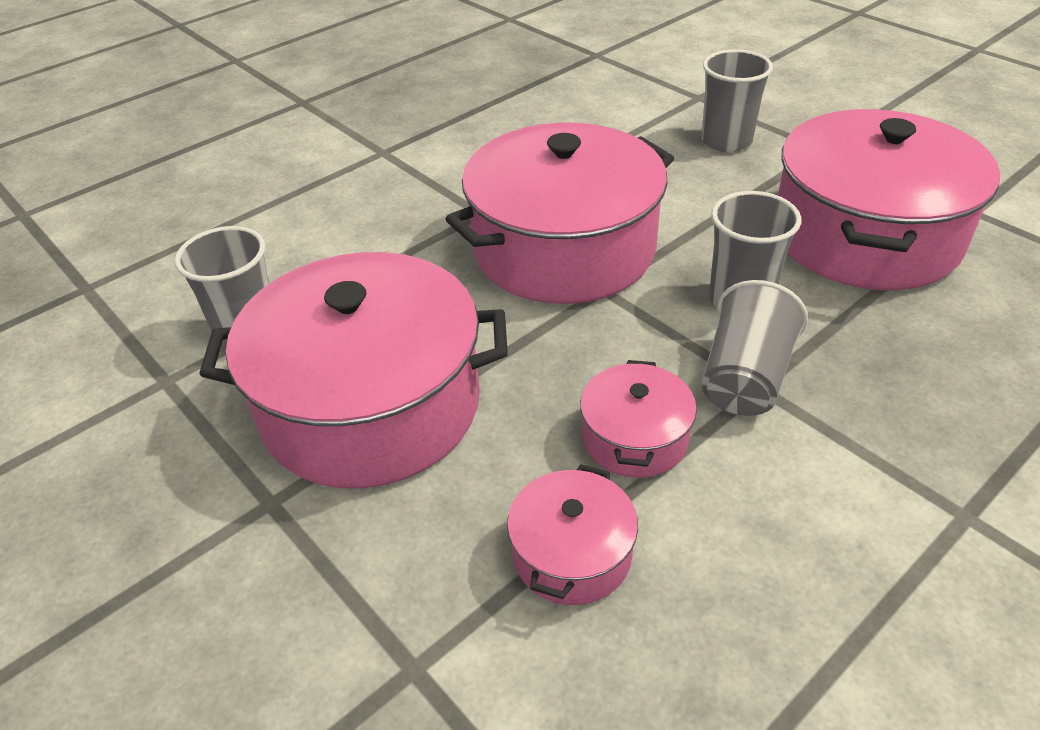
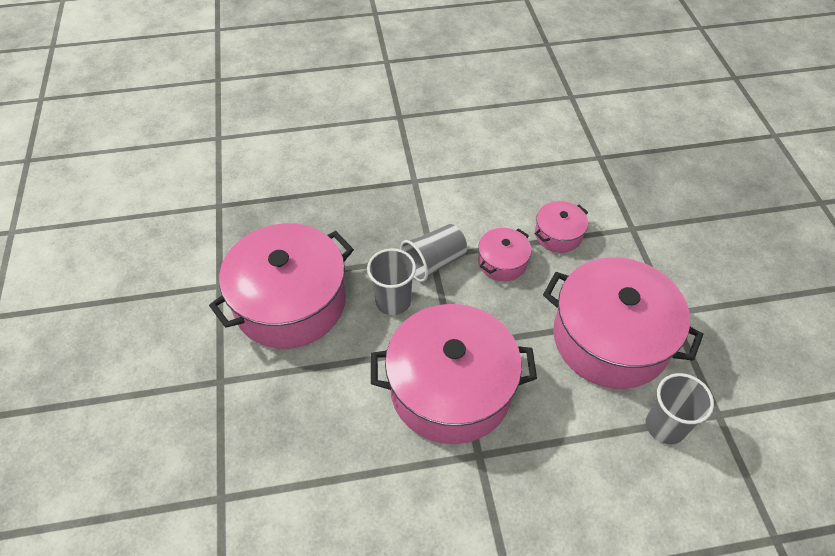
camera: 150 degrees left, 10 degrees up
grey cup [702,49,773,152] -> none

